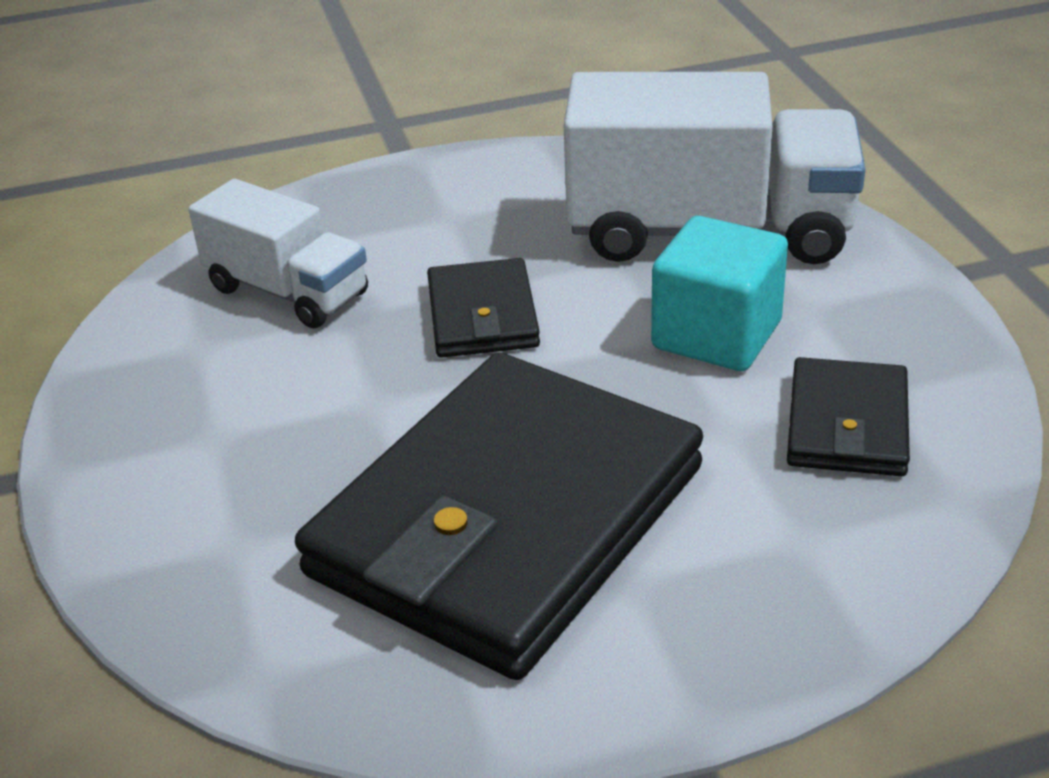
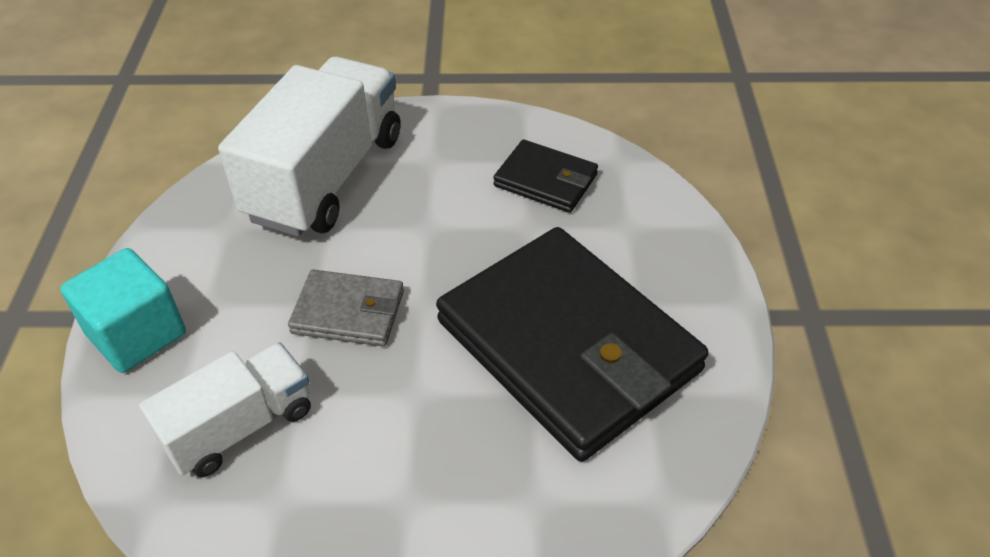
camera: 75 degrees left, 10 degrees up
black wallet [427,258,540,358] -> grey wallet [288,269,404,347]
turquoise cube [651,216,788,371] -> turquoise cube moved to [60,248,186,373]

